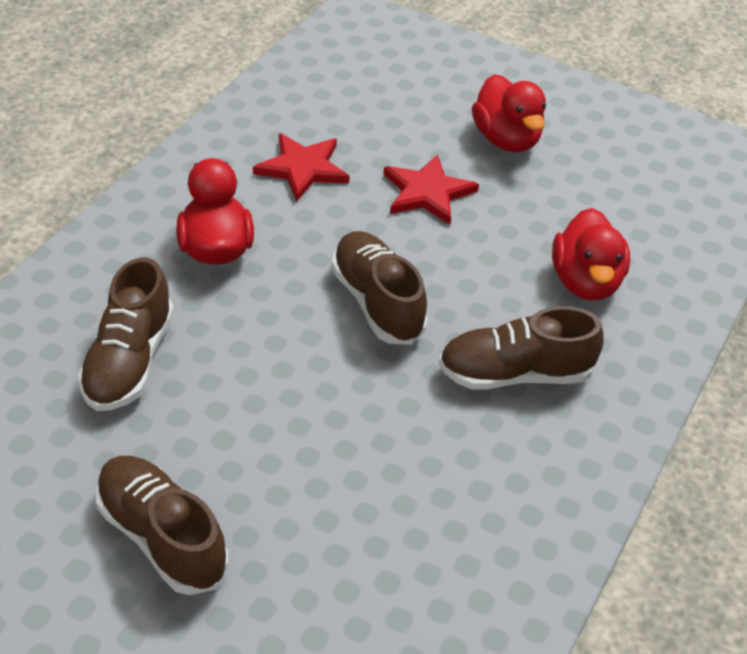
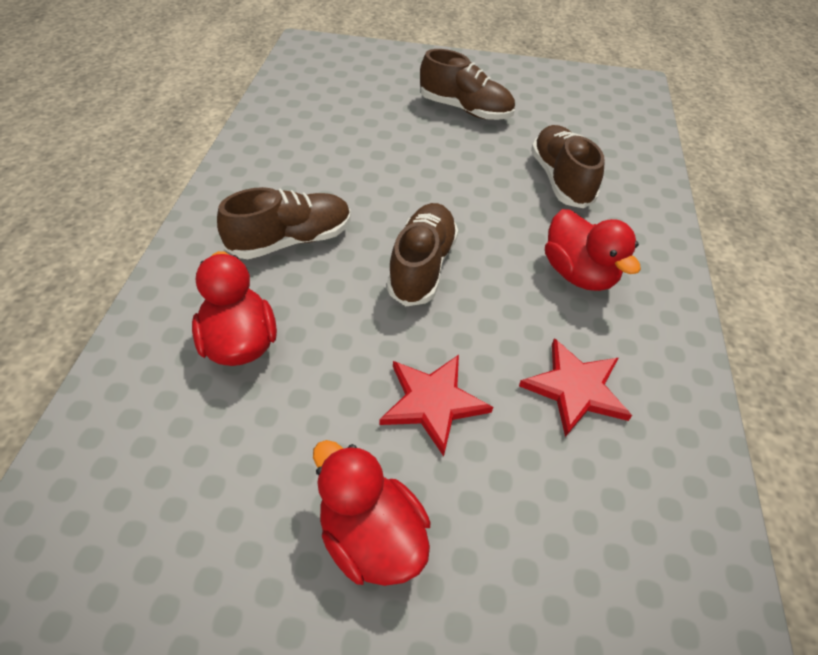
camera: 160 degrees right, 5 degrees up
brown shoe [331,231,428,345] -> brown shoe turned 120 degrees counterclockwise [387,203,458,306]

